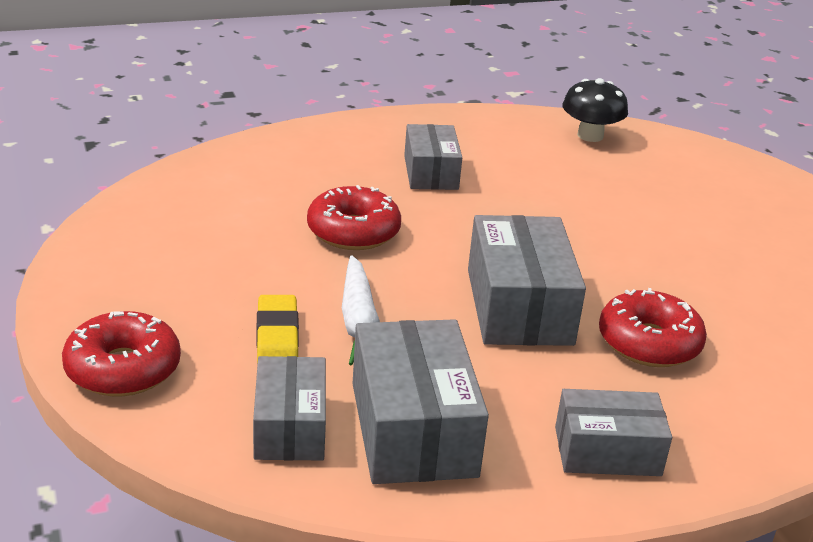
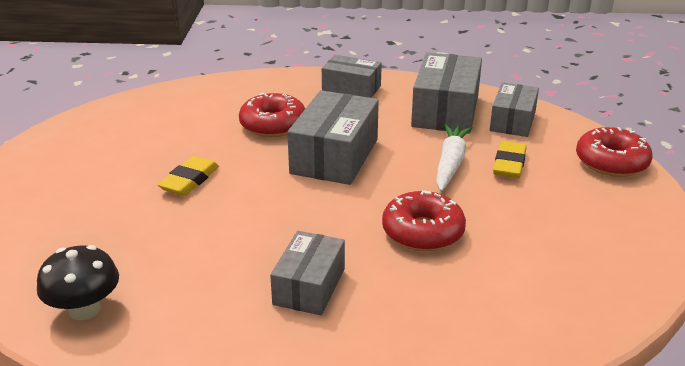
camera: 155 degrees left, 0 degrees up
none -> yellow eraser [158,156,219,196]

